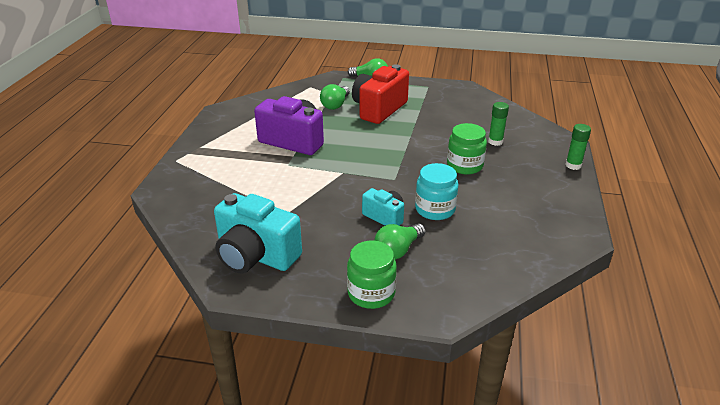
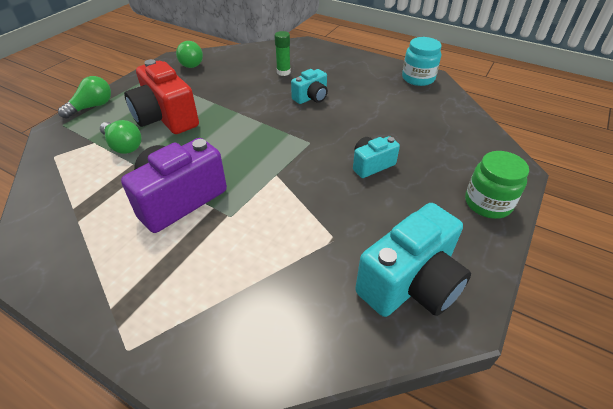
camera: 70 degrees left, 10 degrees up
green light bulb [374,223,426,260] -> green light bulb moved to [176,41,203,68]
turquoise jar [415,163,458,220] -> turquoise jar moved to [402,37,441,86]
green jar [447,123,487,175] -> turquoise camera [291,69,328,104]
green glue stick [565,124,591,170] -> none

